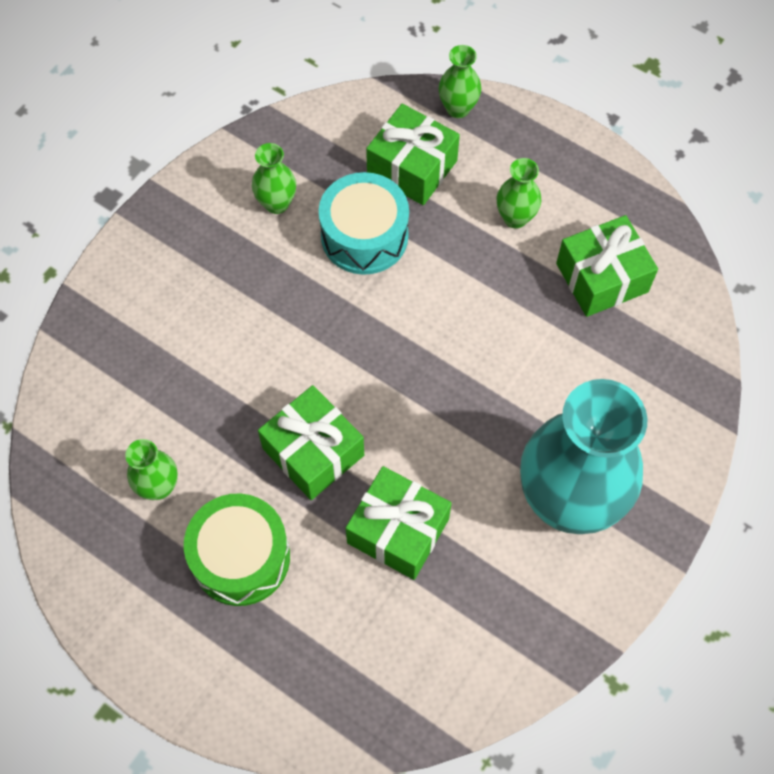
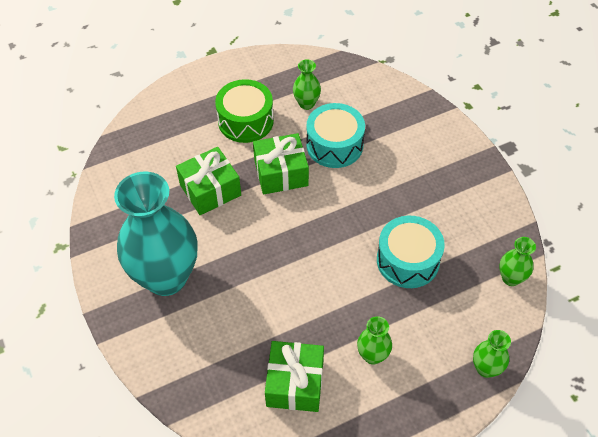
camera: 120 degrees right, 10 degrees down
green vase [252,143,296,214] -> green vase moved to [499,237,536,286]
green gift [366,104,460,205] -> none
none -> turquoise drum [306,103,365,168]

